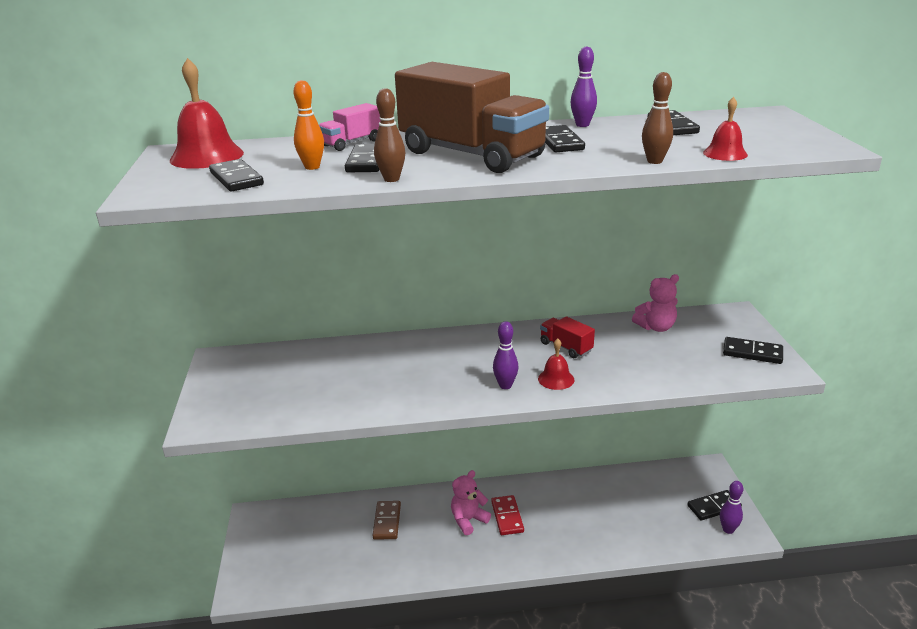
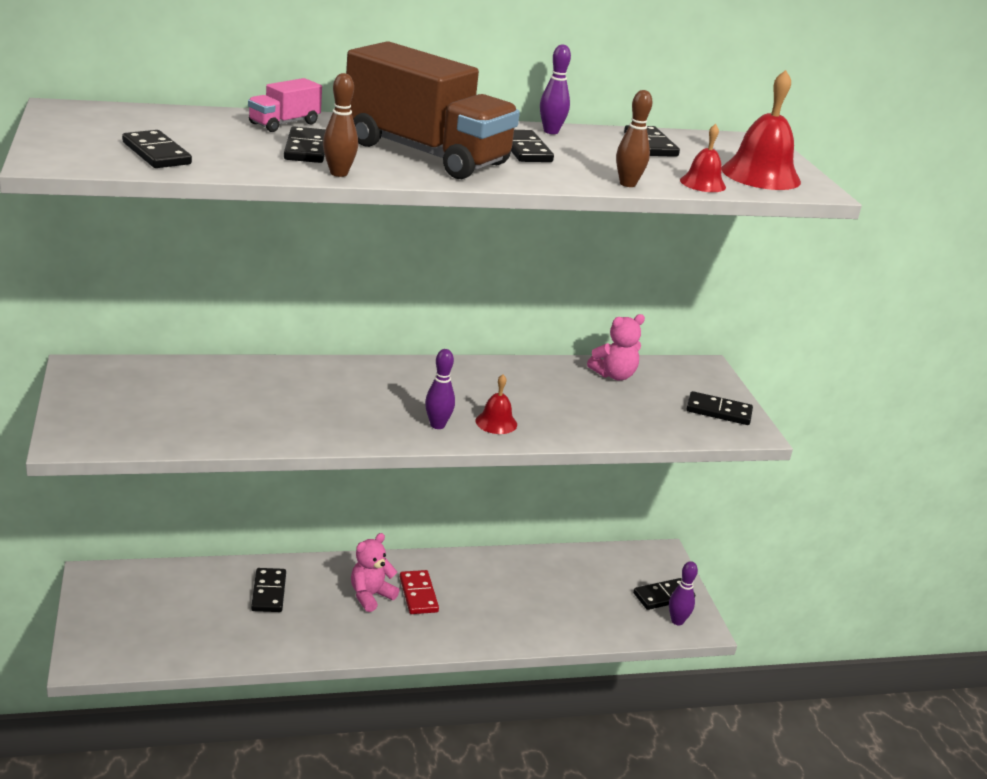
camera: 10 degrees left, 0 degrees up
red bell [170,58,244,169] -> red bell moved to [721,70,801,190]
orange bowling pin [294,80,324,170] -> none
brown domino [372,501,401,540] -> black domino [251,568,286,612]
red truck [540,316,595,358] -> none

